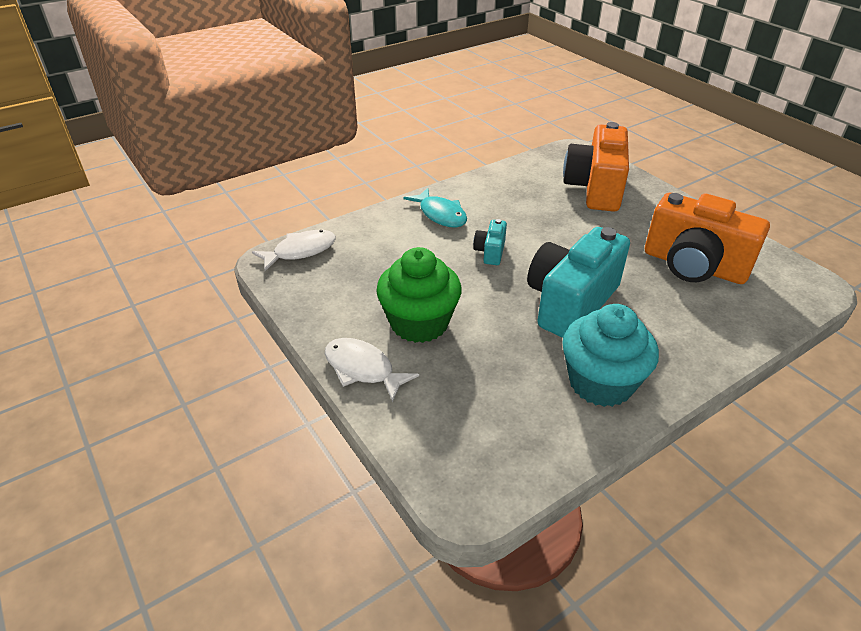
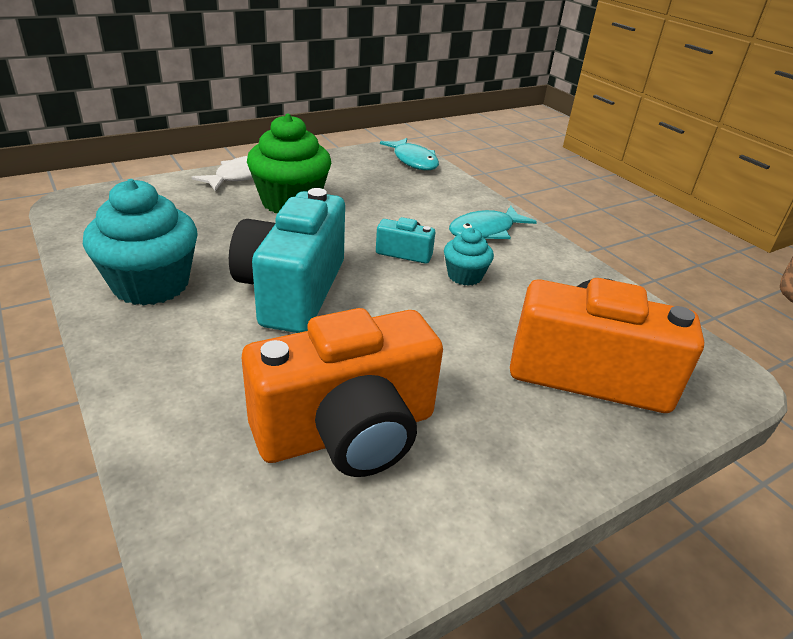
camera: 90 degrees right, 5 degrees down
white fish [252,230,336,271] -> turquoise fish [380,138,439,170]
turquoise camera [527,227,630,338] -> turquoise camera turned 120 degrees counterclockwise [229,188,345,333]
orange camera [645,193,770,284] -> orange camera turned 150 degrees counterclockwise [241,308,443,477]
none -> turquoise cupcake [444,228,494,286]

